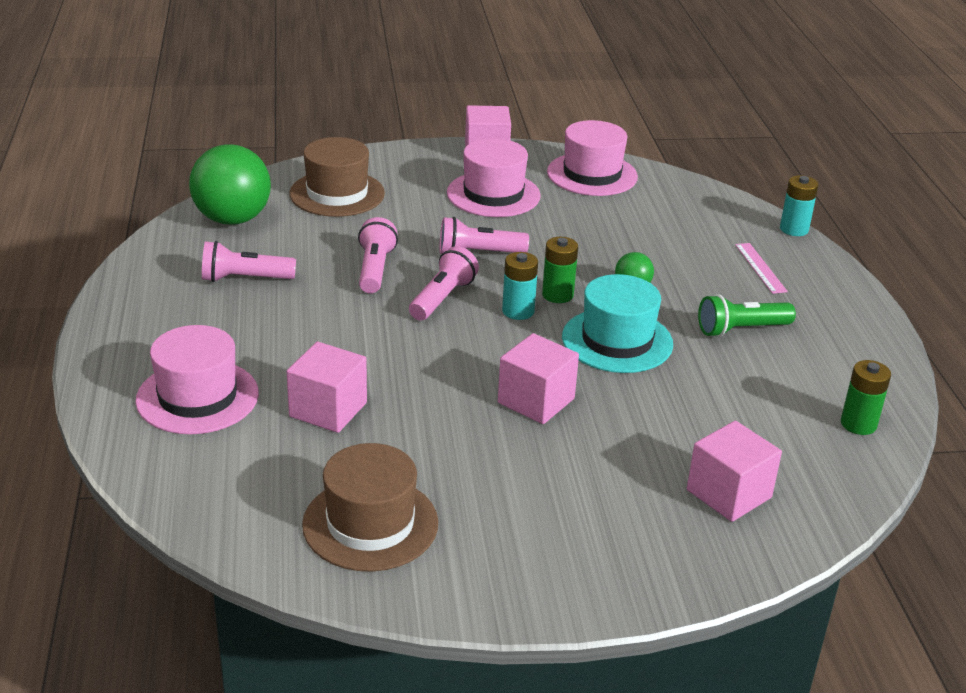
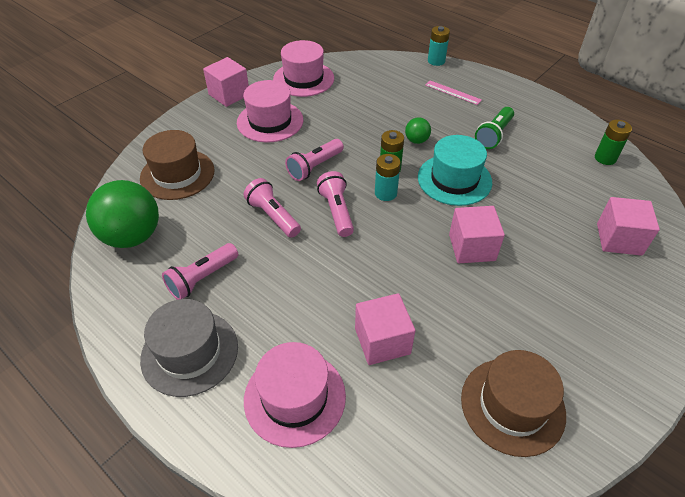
camera: 40 degrees left, 15 degrees up
none -> grey hat [140,299,238,397]

